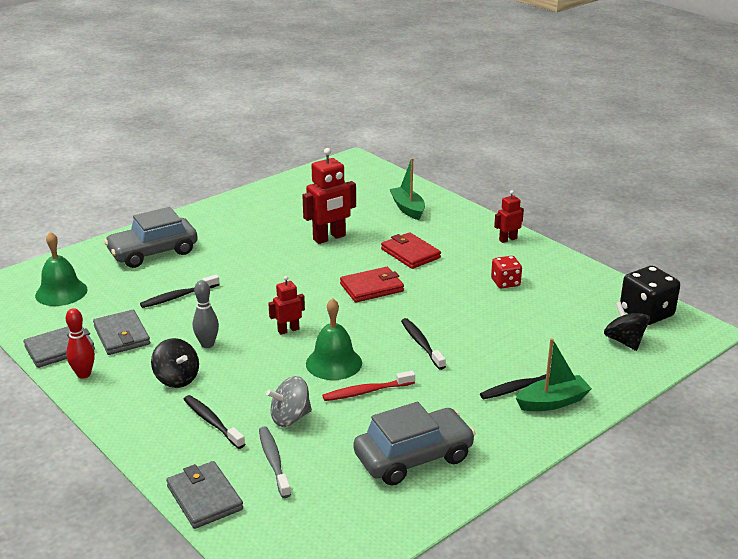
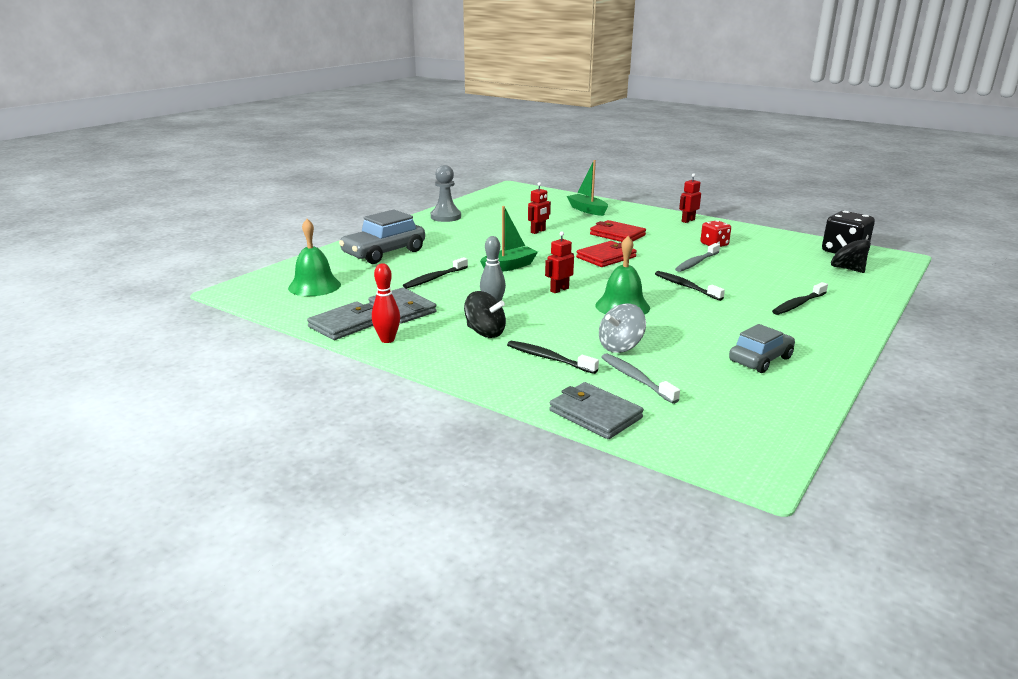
camera: 15 degrees left, 5 degrees down
red robot [302,148,356,244] -> red robot [528,182,551,234], size x0.56
red toothbrush [322,371,415,401] -> none
grey car [353,402,476,486] -> grey car [729,324,795,373], size x0.65
green boat [516,338,592,411] -> green boat moved to [480,206,538,272]
none -> grey pawn [431,165,461,222]
none -> grey toothbrush [675,243,720,272]

